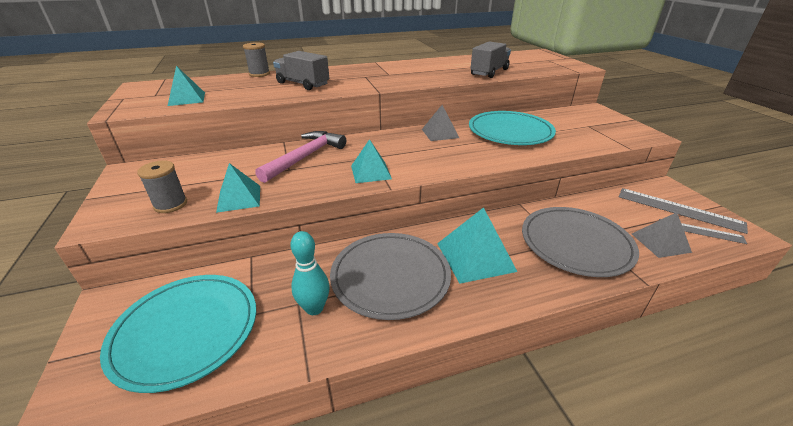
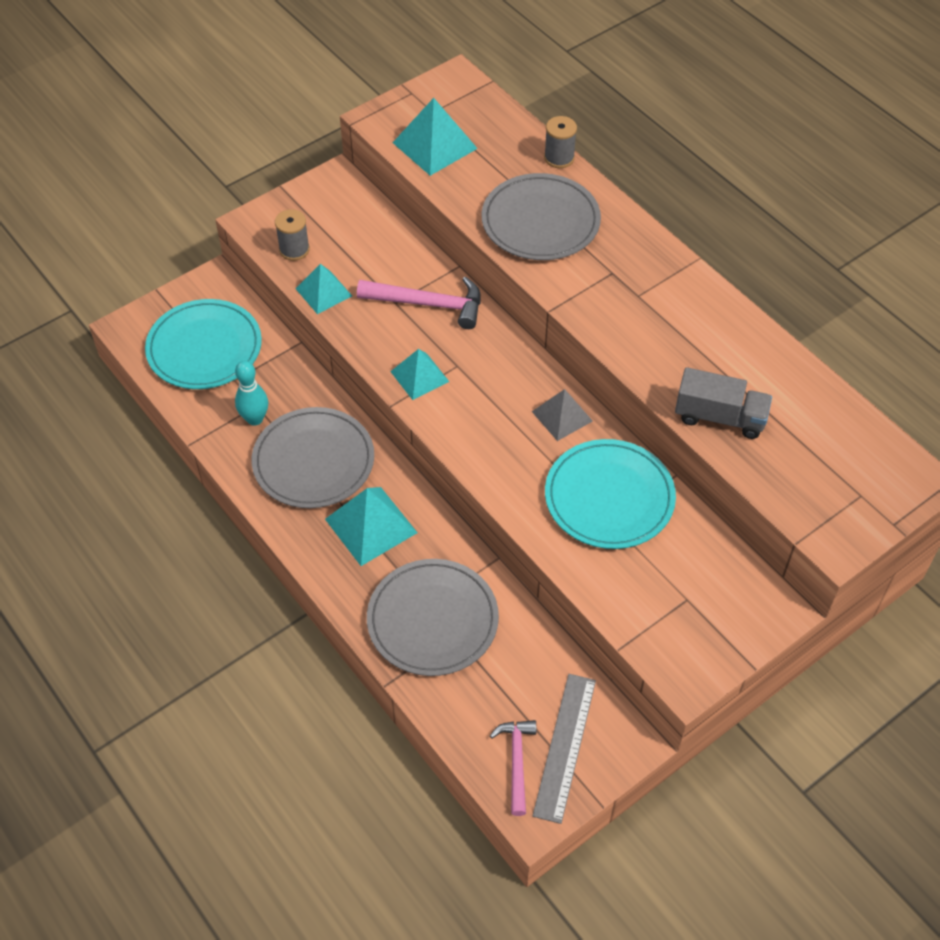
camera: 70 degrees right, 20 degrees up
turquoise pyramid [168,66,205,106] -> turquoise pyramid [393,98,478,176], size x1.52
grey truck [273,51,329,90] -> grey plate [482,173,601,260]
grey pyramid [632,212,692,258] -> none
grey ruler [659,219,747,244] -> pink hammer [490,720,536,816]

